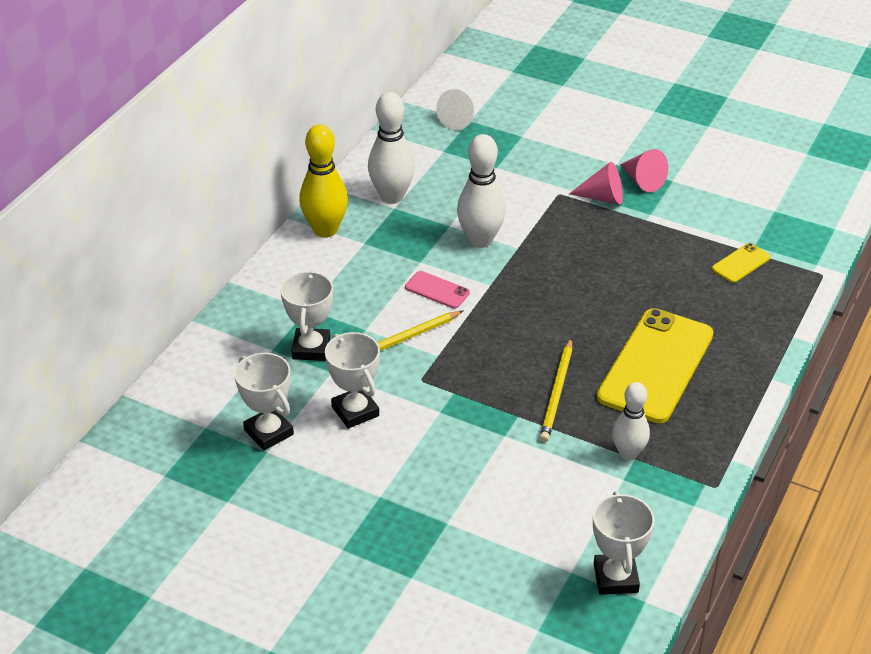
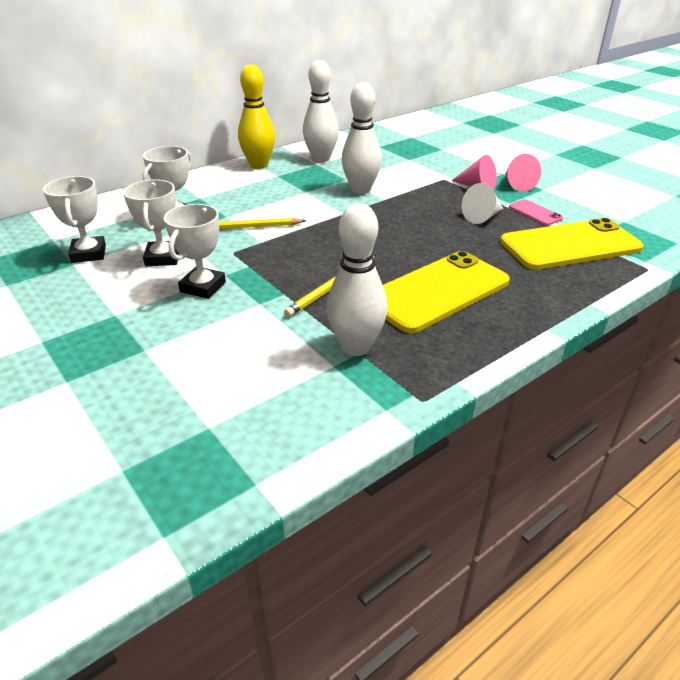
camera: 25 degrees right, 5 degrees down
pink phone [405,271,470,309] -> pink phone moved to [509,199,563,225]
white cone [436,89,474,130] -> white cone moved to [462,183,503,224]
white trophy [593,491,655,595] -> white trophy moved to [164,204,226,299]
white bowling pin [612,382,650,461] -> white bowling pin [326,203,387,356], size x1.51
yellow phone [712,243,771,283] -> yellow phone [500,218,643,270], size x2.30

